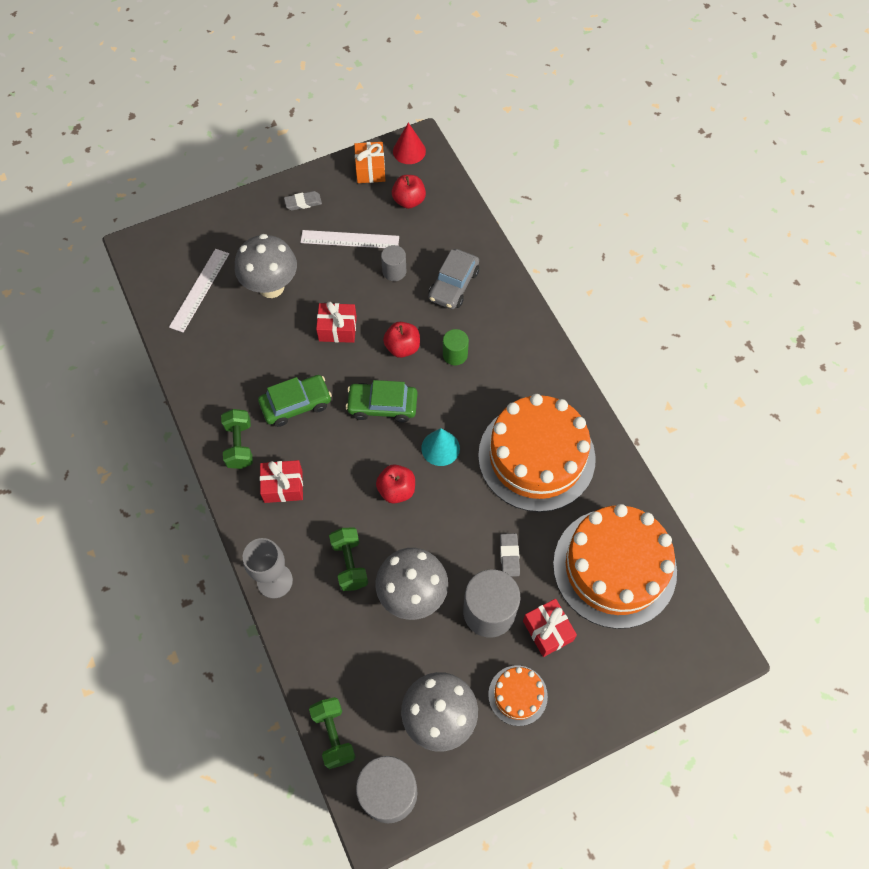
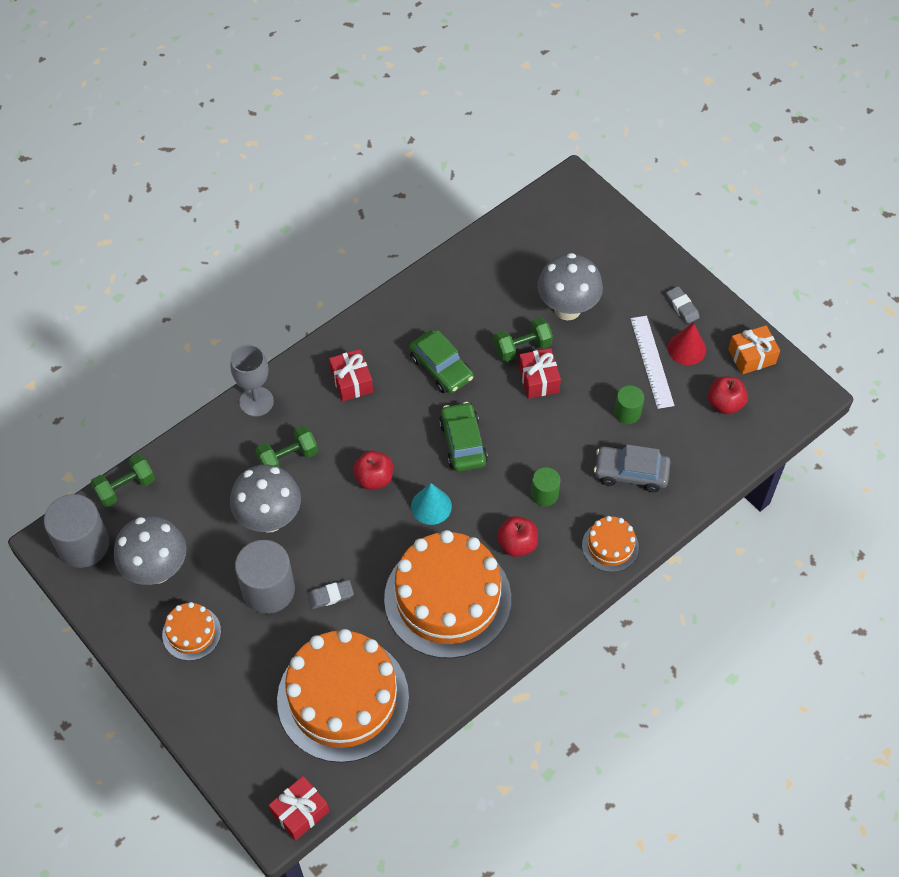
camera: 75 degrees right, 5 degrees down
white ruler [169,249,229,333] -> none
green dumbbell [221,409,253,469] -> green dumbbell moved to [494,317,553,362]
grey cylinder [381,245,407,281] -> green cylinder [614,385,644,424]
red apple [383,322,420,358] -> red apple moved to [497,516,538,557]
red cone [393,122,426,164] -> red cone moved to [668,323,706,365]
red gift [523,599,577,657] -> red gift moved to [269,776,329,841]
none -> orange cake [582,516,639,572]

